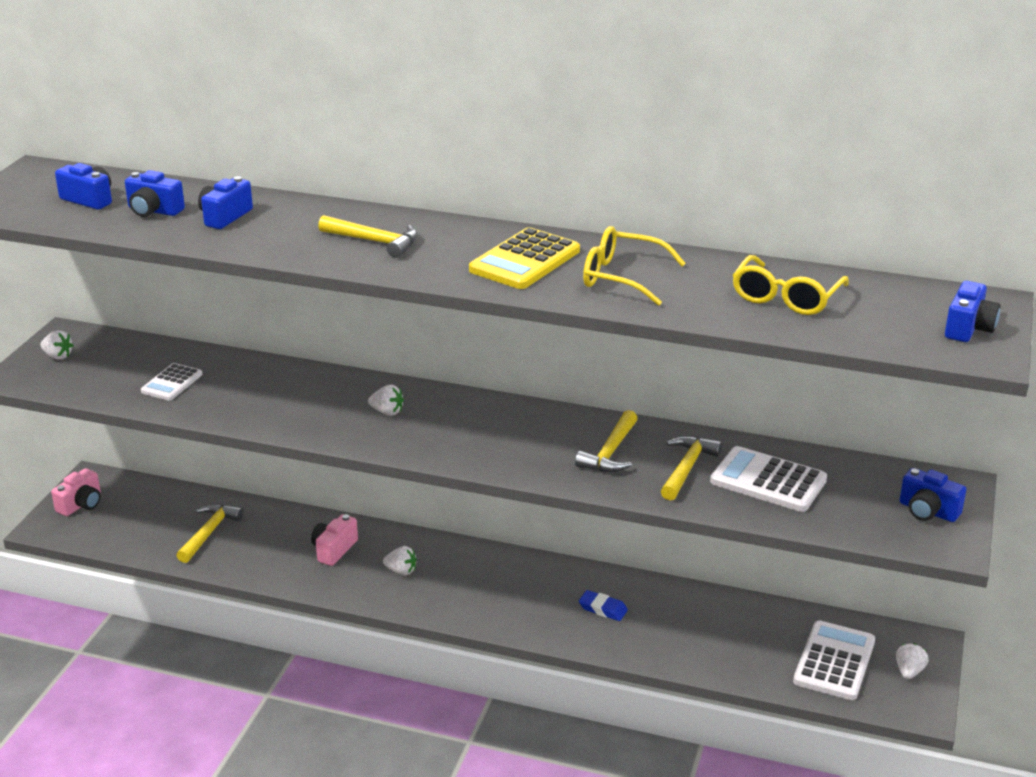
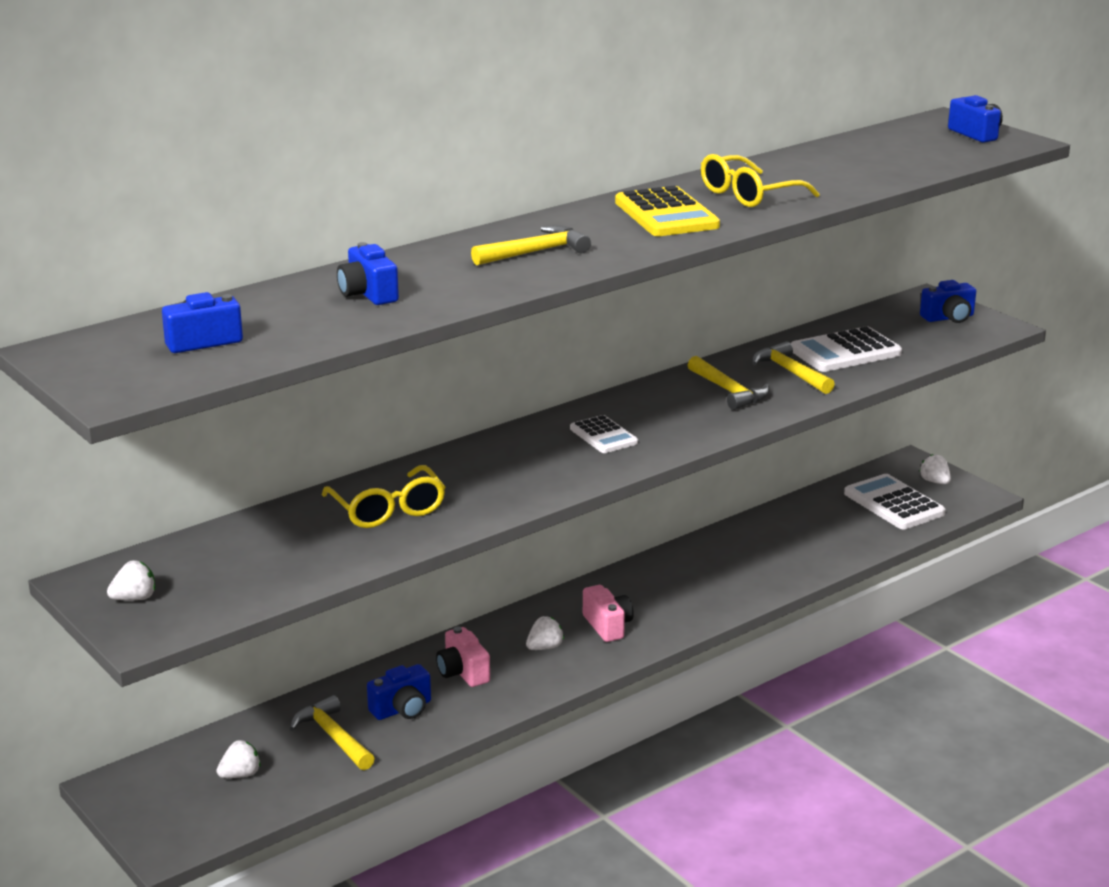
camera: 55 degrees left, 5 degrees down
pink camera [51,468,101,516] -> pink camera moved to [583,585,634,642]
blue camera [125,170,185,217] -> blue camera moved to [367,664,431,720]
white calculator [141,363,202,401] -> white calculator moved to [570,415,638,453]
white strawberry [368,385,404,416] -> white strawberry moved to [216,740,261,778]
blue eraser [579,590,628,621] -> none
yellow glasses [733,255,849,315] -> yellow glasses moved to [322,465,445,528]

